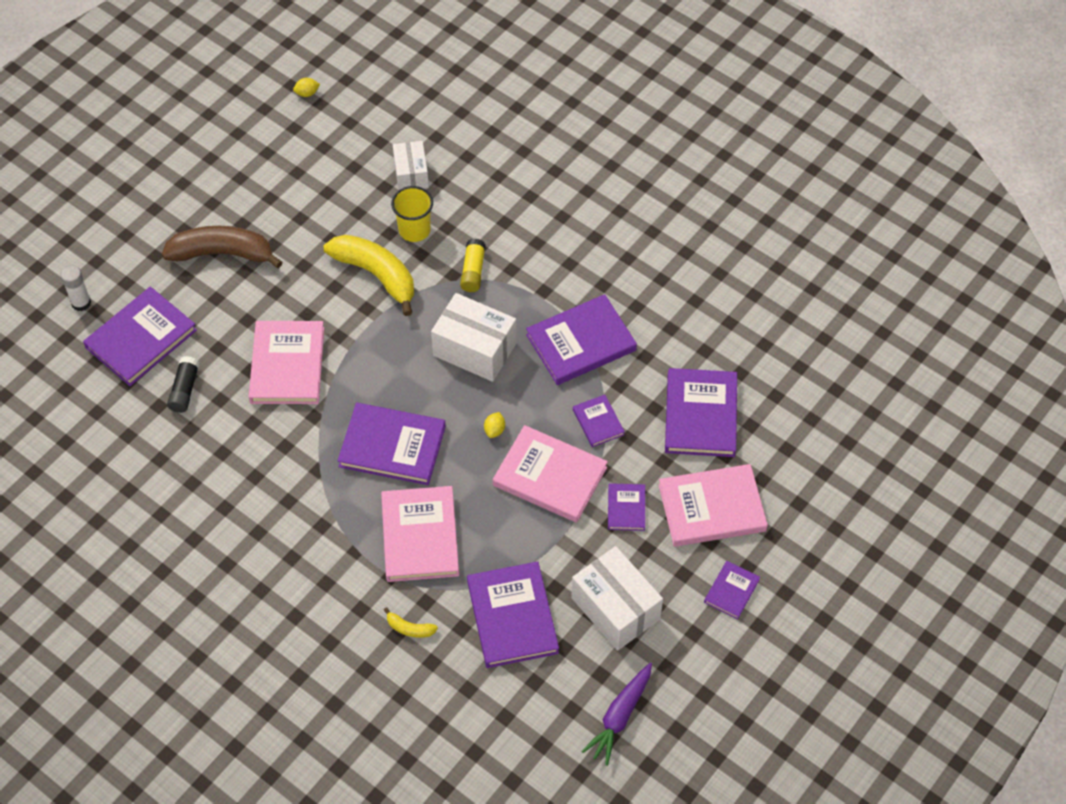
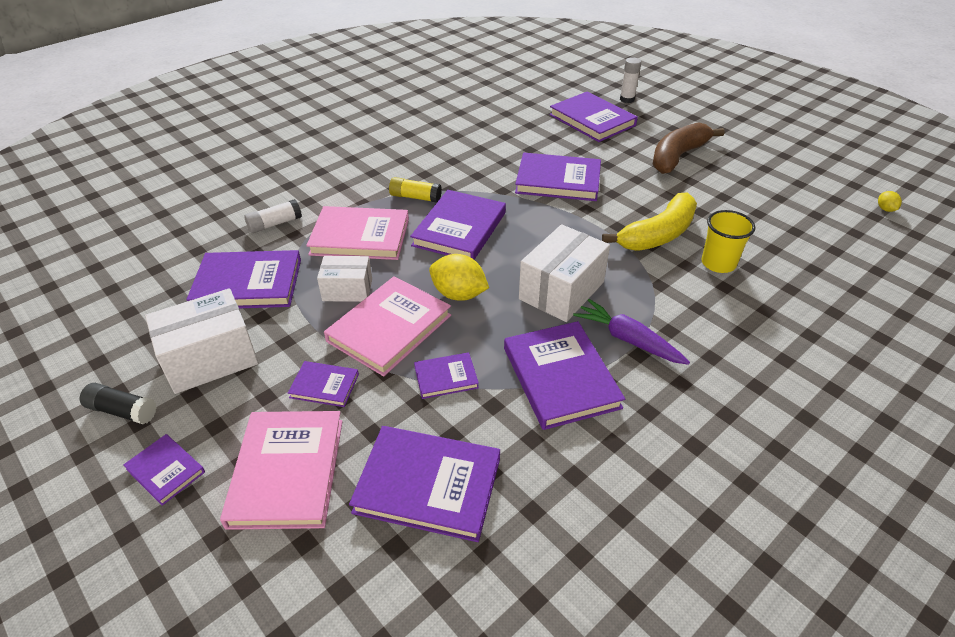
camera: 100 degrees right, 15 degrees down
brown banana [162,226,283,268] -> brown banana turned 150 degrees counterclockwise [652,122,725,174]
black glue stick [167,356,200,413] -> black glue stick moved to [80,383,157,424]
pink book [249,321,324,404] -> purple book [515,153,601,201]
yellow banana [384,607,438,638] -> white glue stick [244,199,302,233]
white box [393,141,429,190] -> white box moved to [317,256,372,302]
yellow glue stick [460,238,486,292] -> yellow glue stick moved to [389,177,442,203]
yellow lemon [484,412,505,438] -> yellow lemon [429,254,489,301], size x2.02
purple carrot [581,663,652,766] -> purple carrot moved to [573,299,690,365]

